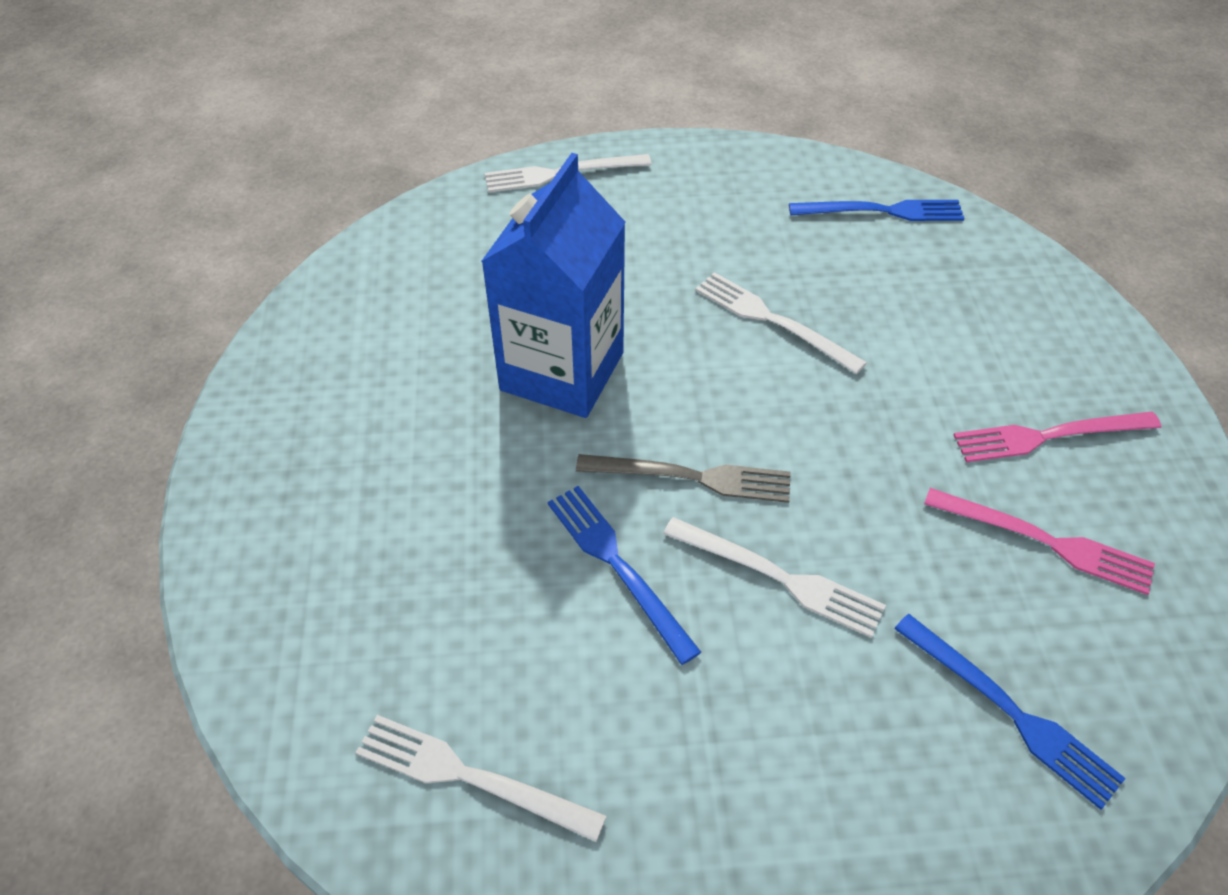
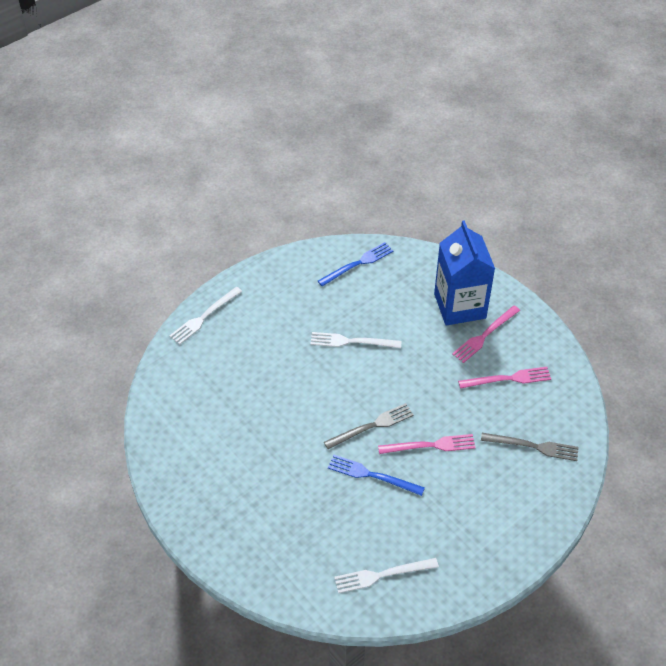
camera: 35 degrees left, 0 degrees up
blue carton [481,153,626,418] -> blue carton moved to [434,220,495,326]
white fork [663,517,886,638] -> pink fork [378,434,476,454]
blue fork [894,614,1126,810] -> grey fork [481,433,579,461]

